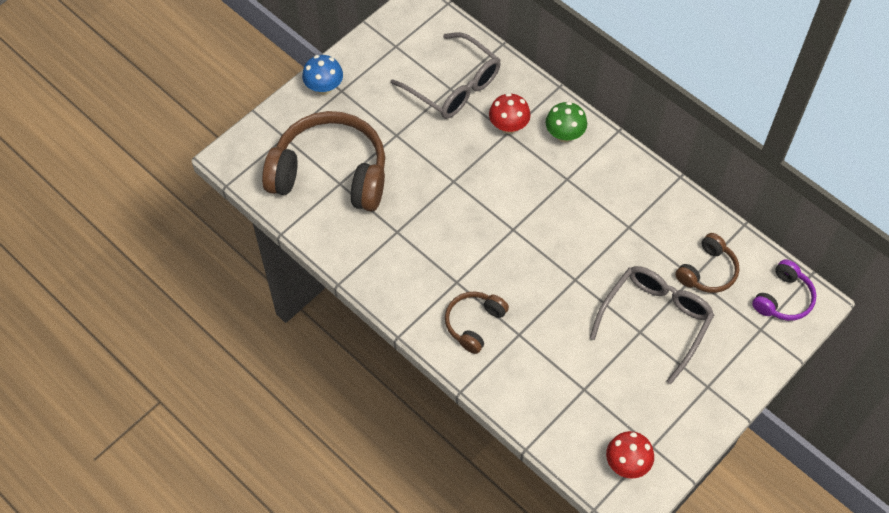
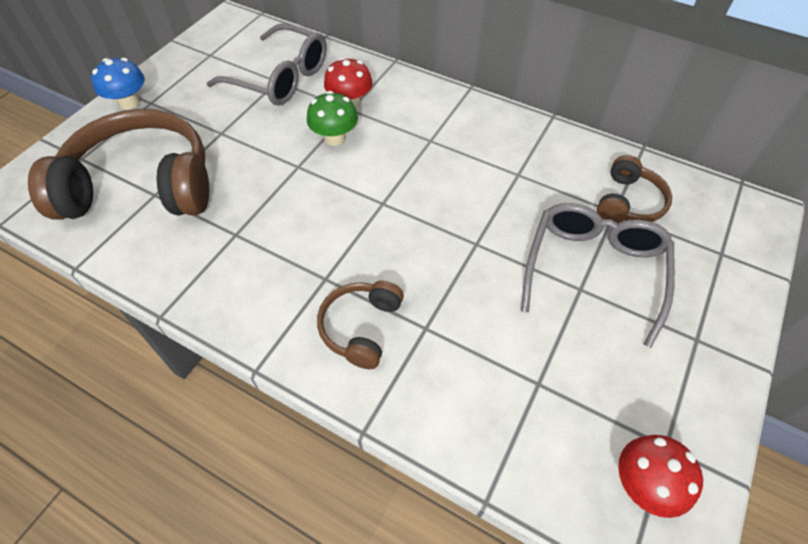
camera: 15 degrees left, 5 degrees down
green mushroom [546,102,587,142] -> green mushroom moved to [307,91,358,146]
purple headphones [752,259,817,321] -> none

